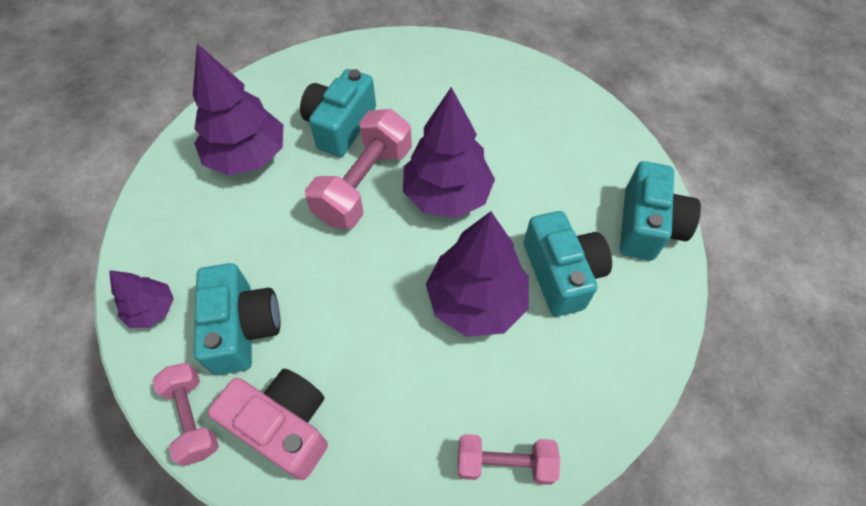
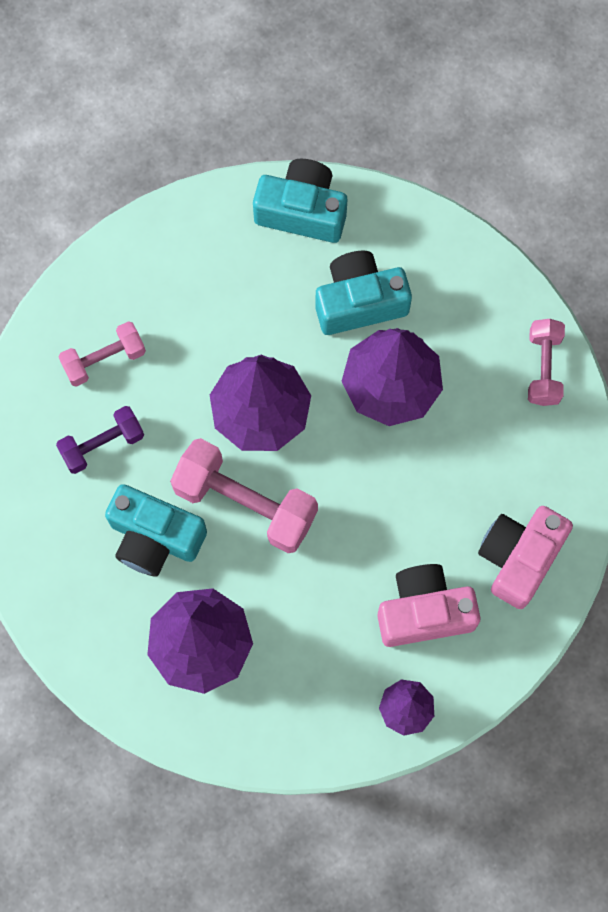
camera: 90 degrees left, 15 degrees up
pink dumbbell [152,363,219,466] -> pink dumbbell moved to [59,321,146,387]
turquoise camera [194,263,280,375] -> pink camera [377,564,480,647]
none -> purple dumbbell [56,406,144,474]

